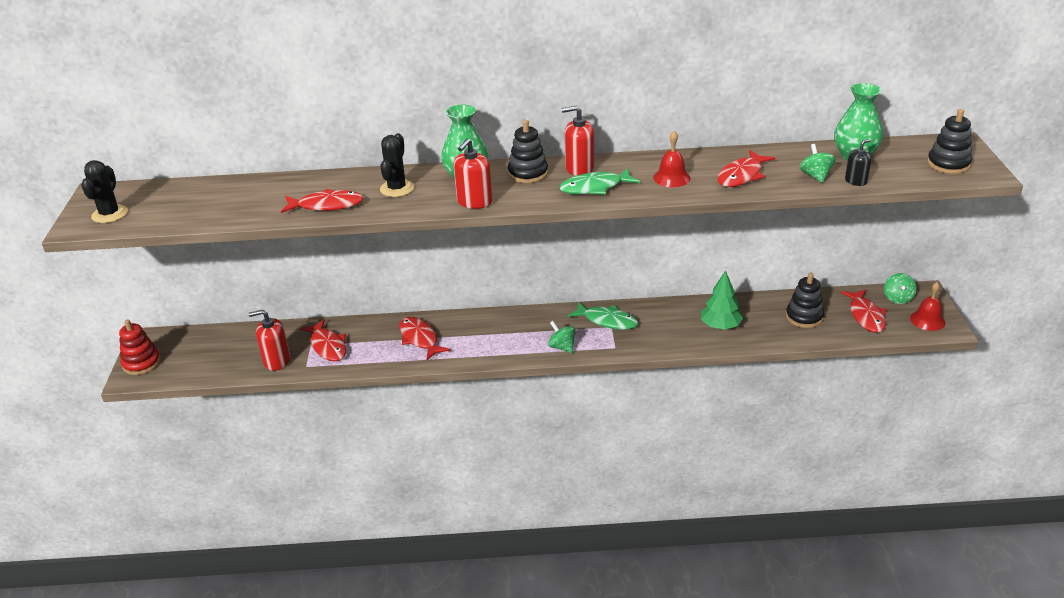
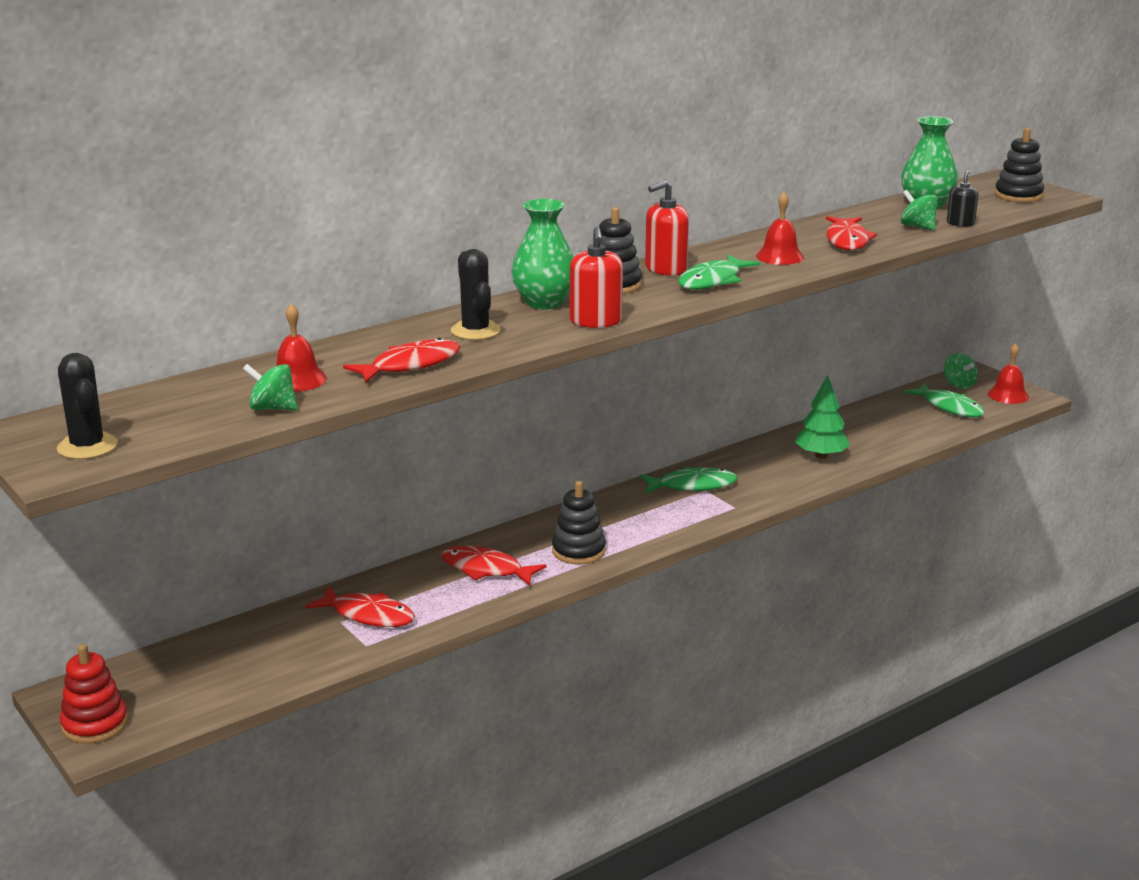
camera: 35 degrees left, 10 degrees down
red soap dispenser [249,310,290,371] -> none
green spinning top [548,321,575,353] -> green spinning top moved to [243,364,298,410]
black stacking toy [786,273,824,328] -> black stacking toy moved to [552,481,606,564]
red fish [841,289,886,333] -> green fish [903,383,985,417]
none -> red bell [276,304,327,392]

